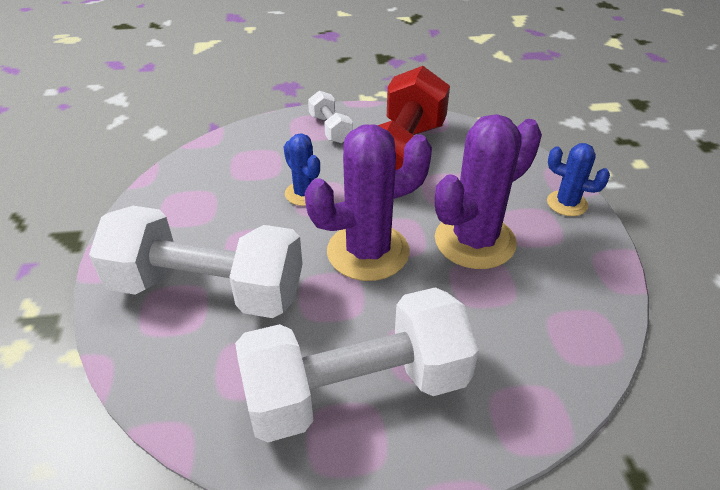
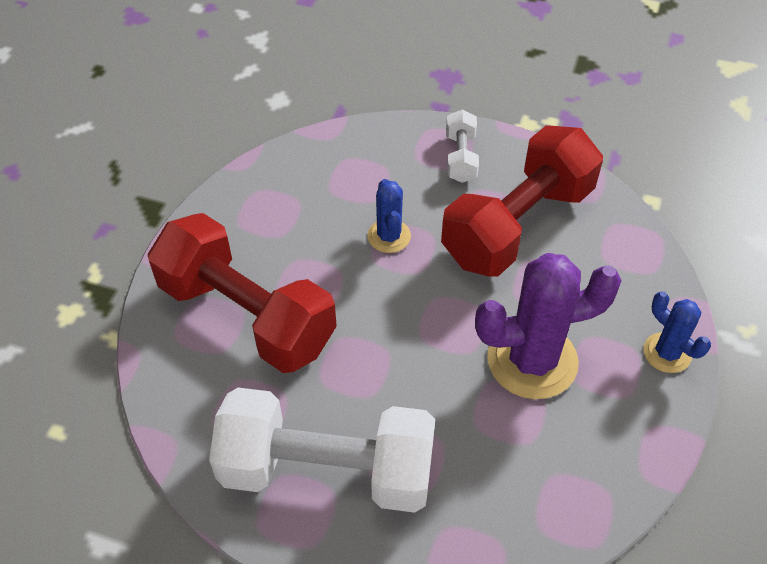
camera: 25 degrees right, 10 degrees up
white dumbbell [89,206,303,318] -> red dumbbell [147,213,337,373]
purple cactus [305,124,432,281] -> none

